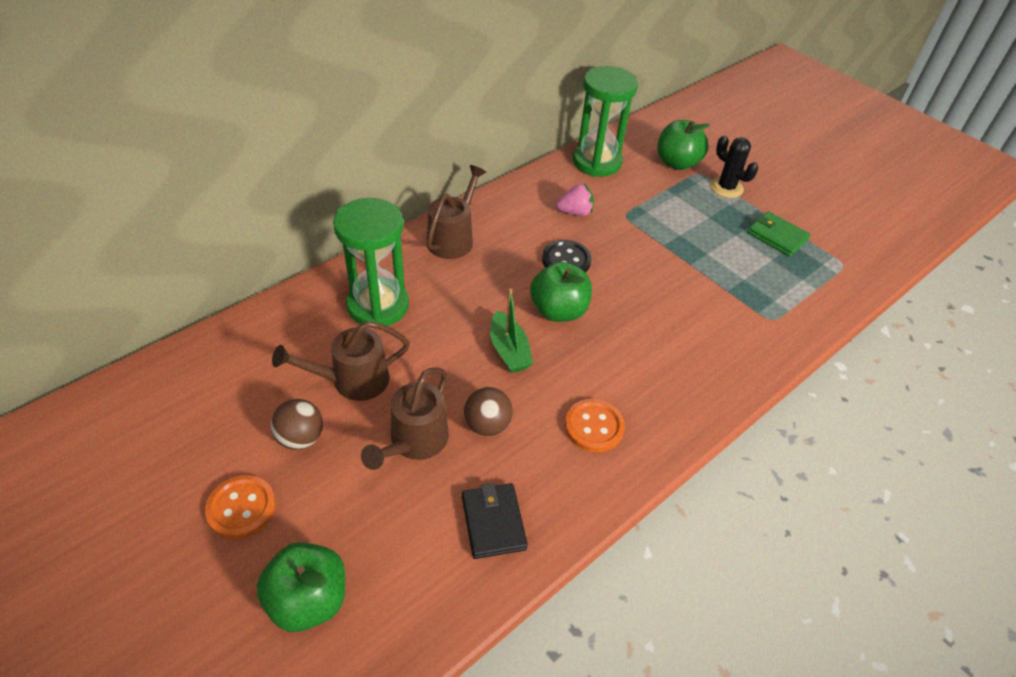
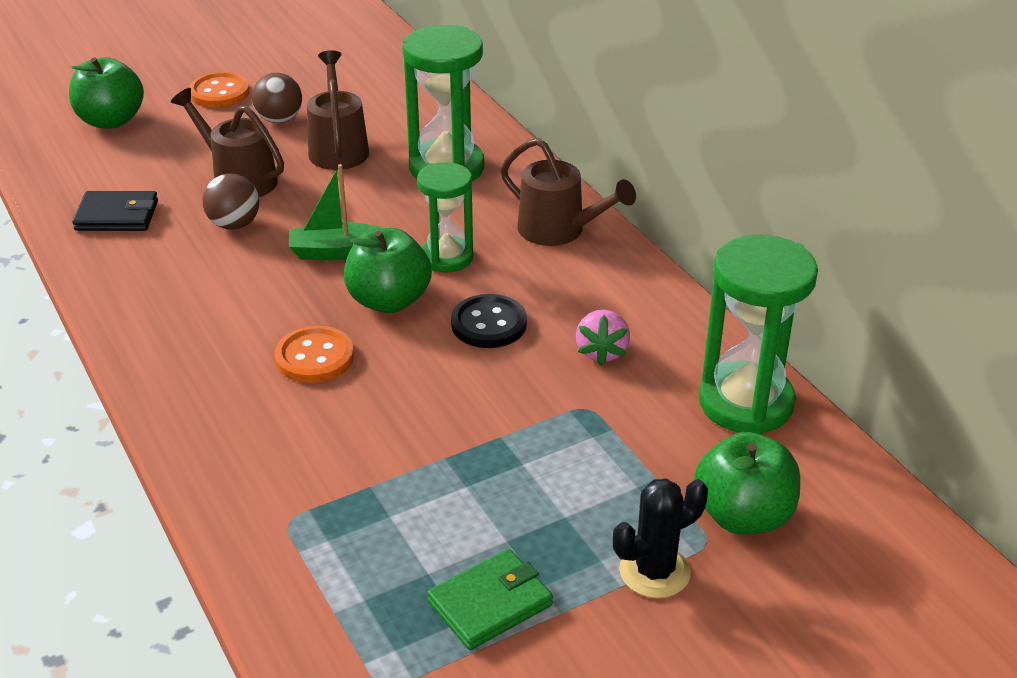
camera: 105 degrees right, 10 degrees down
orange button [565,399,625,452] -> orange button moved to [275,326,354,383]
none -> green hourglass [417,162,473,273]

